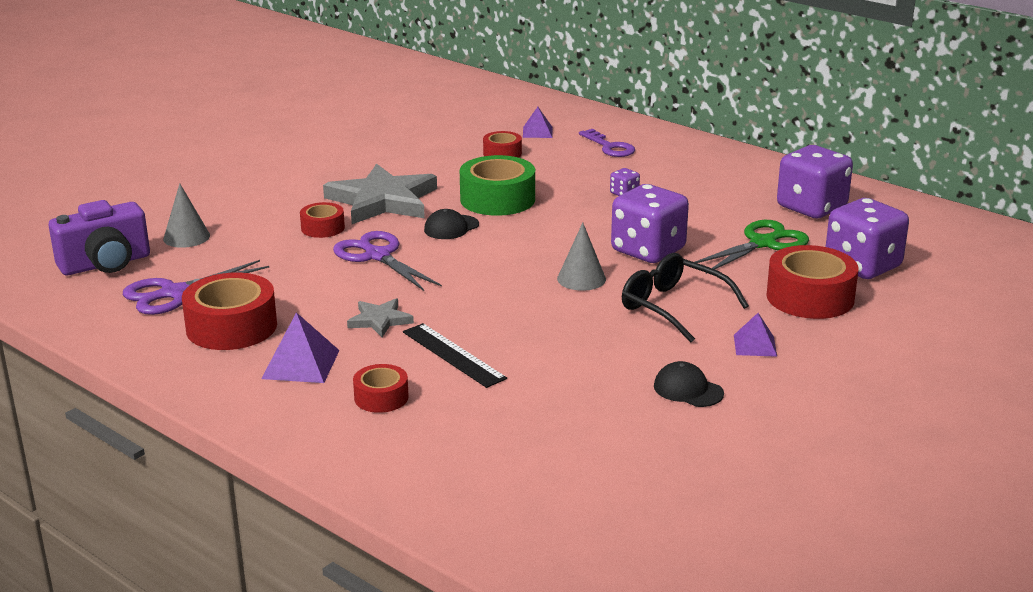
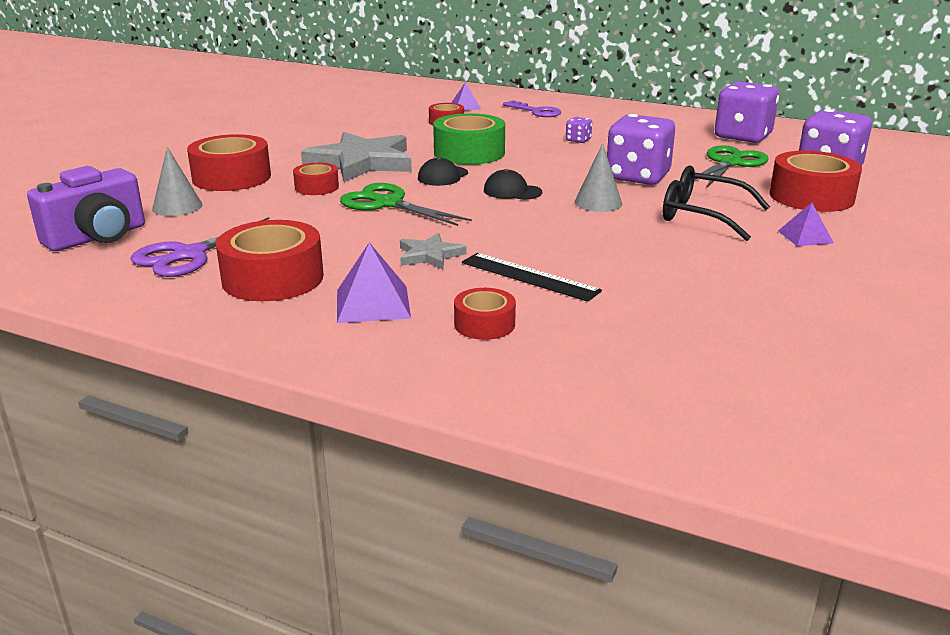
camera: 15 degrees left, 0 degrees up
purple scissors [333,231,442,291] -> green scissors [340,183,472,226]
black cap [654,361,724,407] -> black cap moved to [484,169,542,200]
none -> red tape [187,134,271,191]

